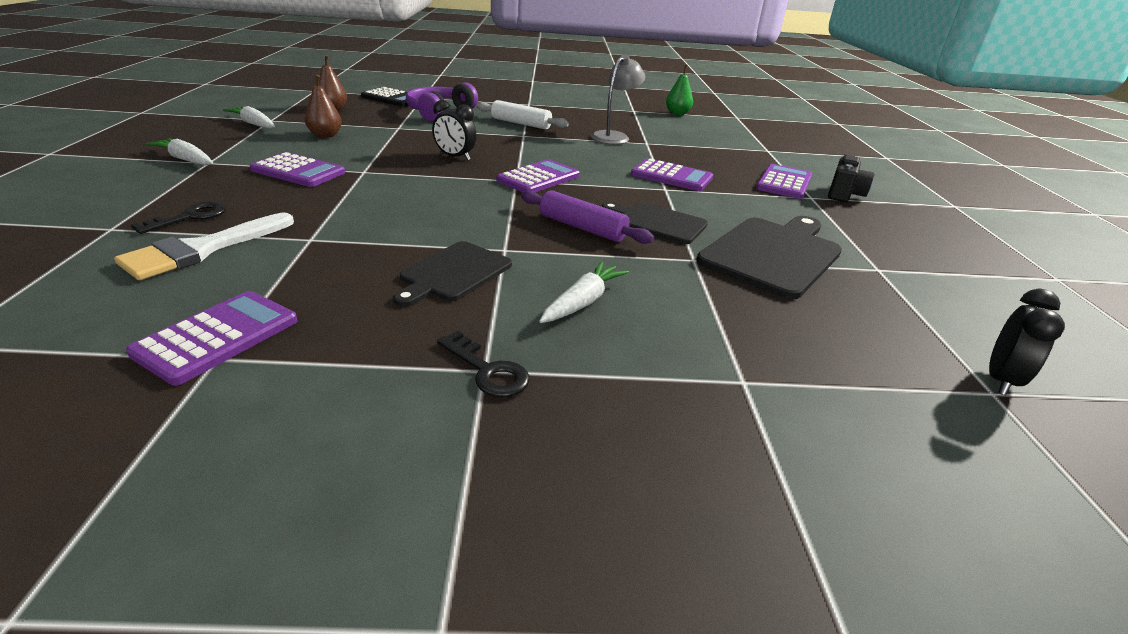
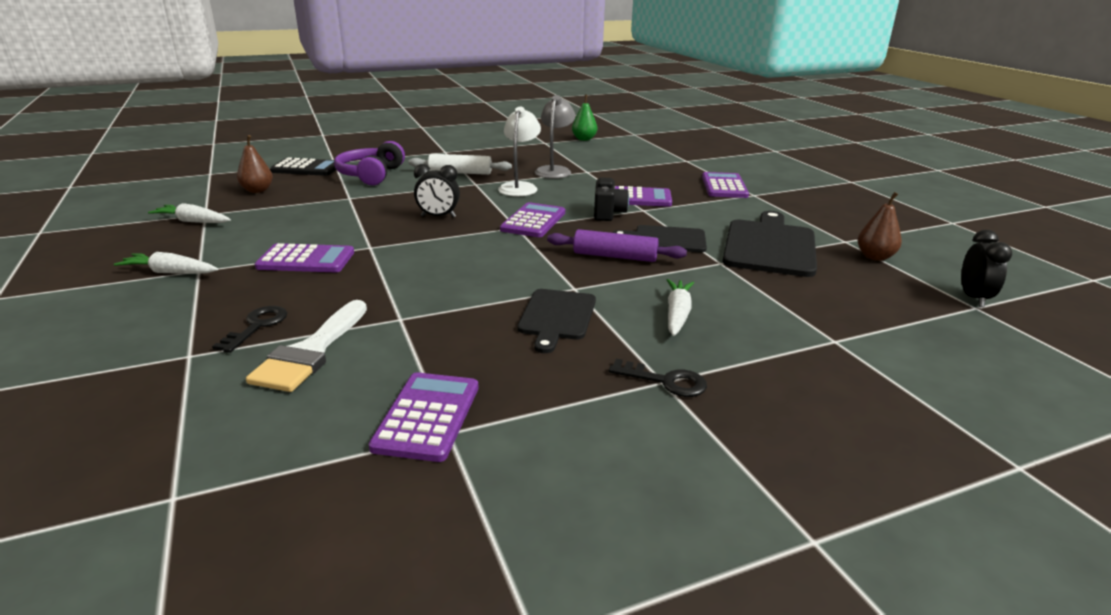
camera: 20 degrees left, 5 degrees down
brown pear [305,75,342,138] -> brown pear moved to [857,192,902,261]
black camera [828,155,875,202] -> black camera moved to [594,177,629,221]
none -> white lamp [498,107,541,196]

